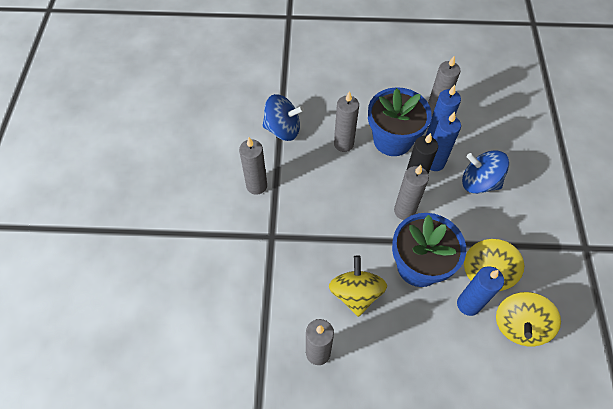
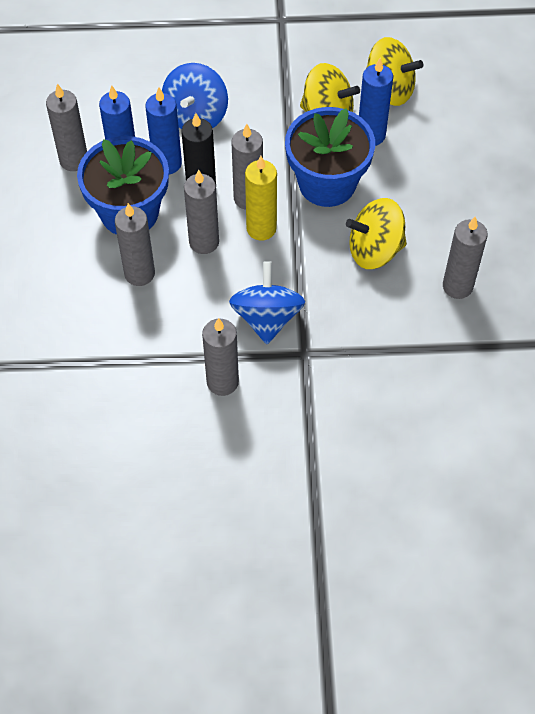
camera: 95 degrees left, 0 degrees up
blue spinning top [263,94,304,141] -> blue spinning top moved to [229,261,305,344]
none -> grey candle [184,169,219,254]
none -> yellow candle [245,156,277,241]

